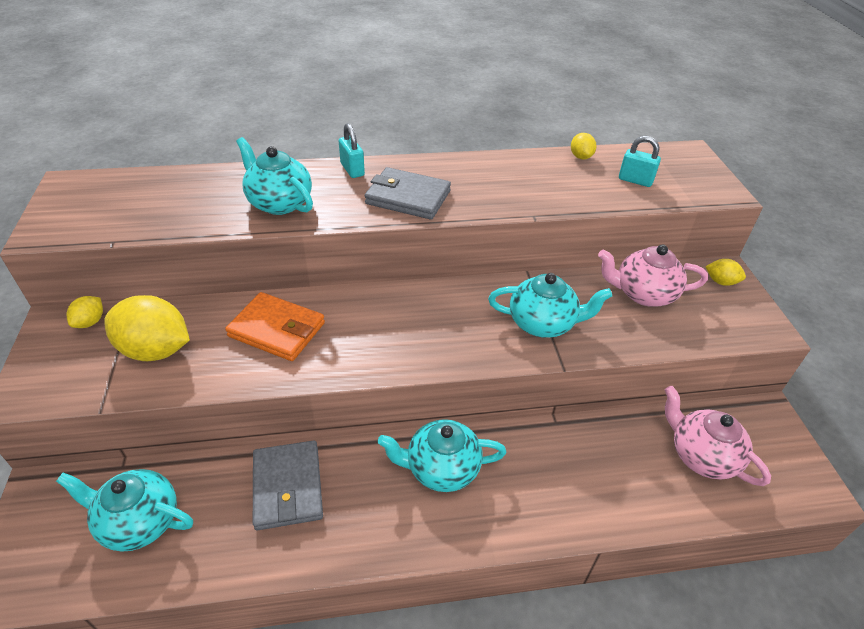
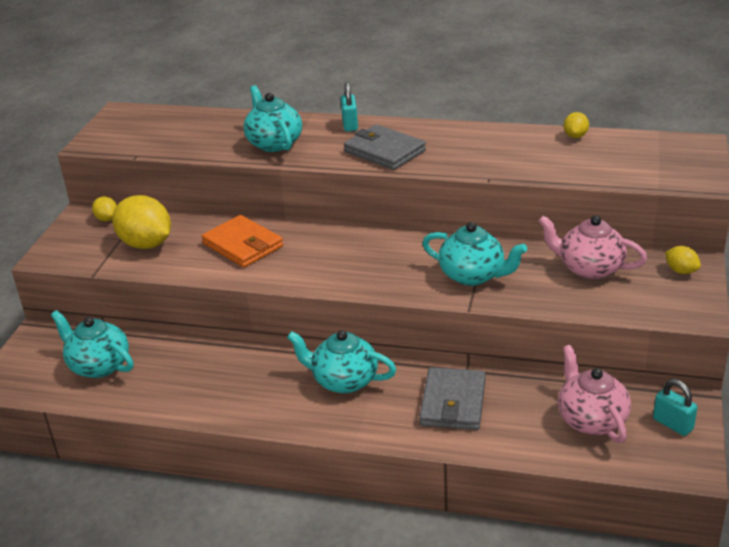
camera: 25 degrees right, 10 degrees down
yellow lemon [66,296,103,328] -> yellow lemon turned 75 degrees counterclockwise [92,196,117,221]
grey wallet [253,440,323,530] -> grey wallet moved to [419,367,486,430]
turquoise padlock [619,136,661,187] -> turquoise padlock moved to [653,379,698,436]

